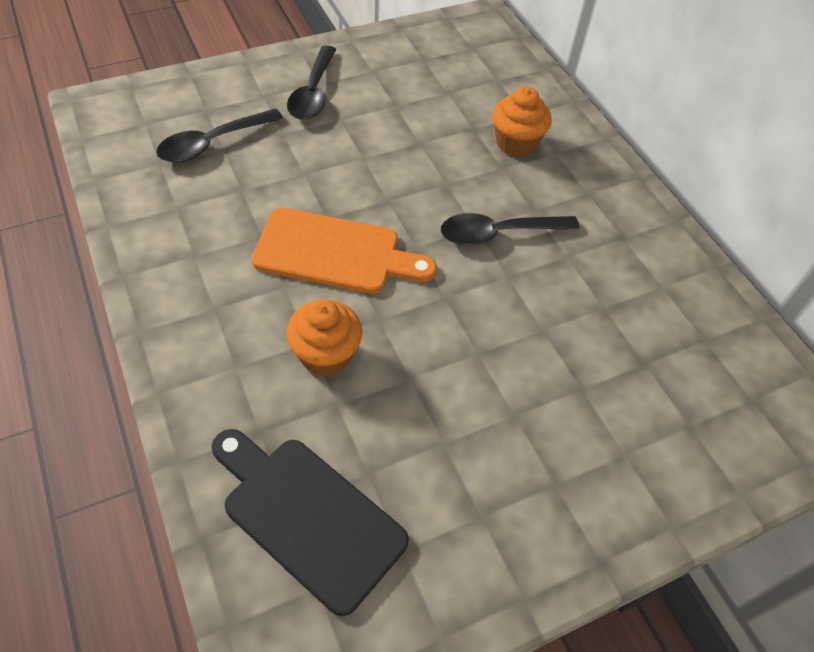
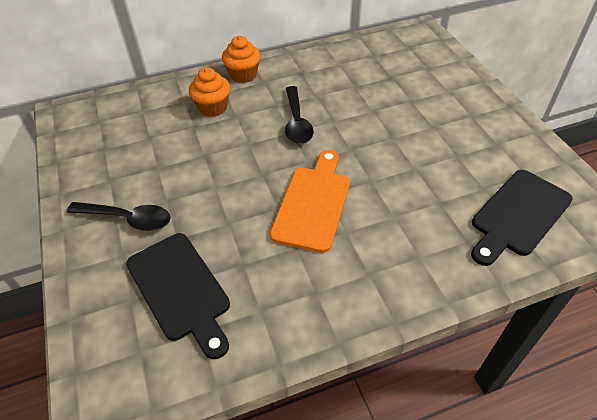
camera: 80 degrees left, 5 degrees down
black spoon [156,108,283,162] -> black cutting board [126,233,230,359]
orange cupcake [286,299,362,376] -> orange cupcake moved to [222,36,261,83]

